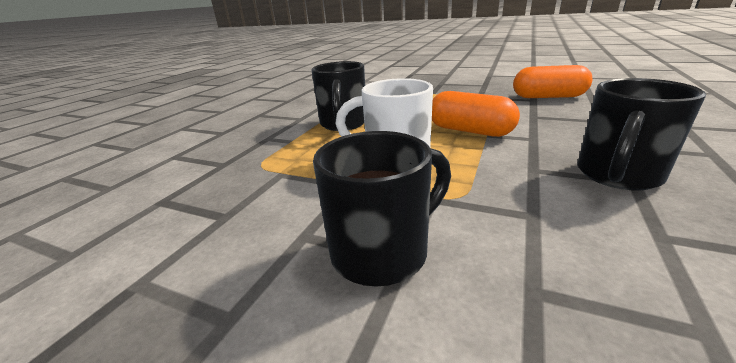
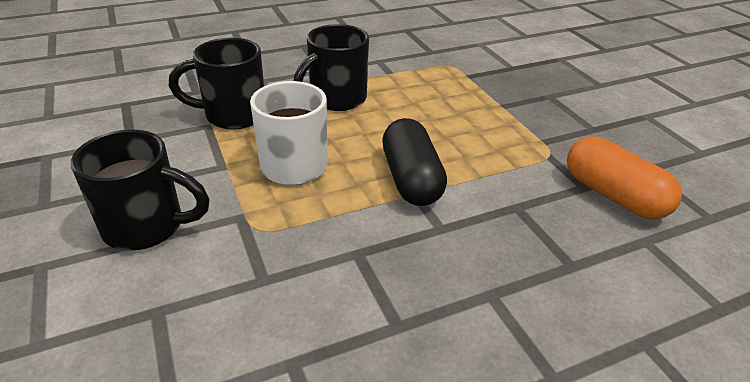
camera: 40 degrees right, 10 degrees up
orange capsule [432,91,520,137] -> black capsule [382,118,447,206]
black mug [577,78,706,191] -> black mug moved to [169,38,264,130]

